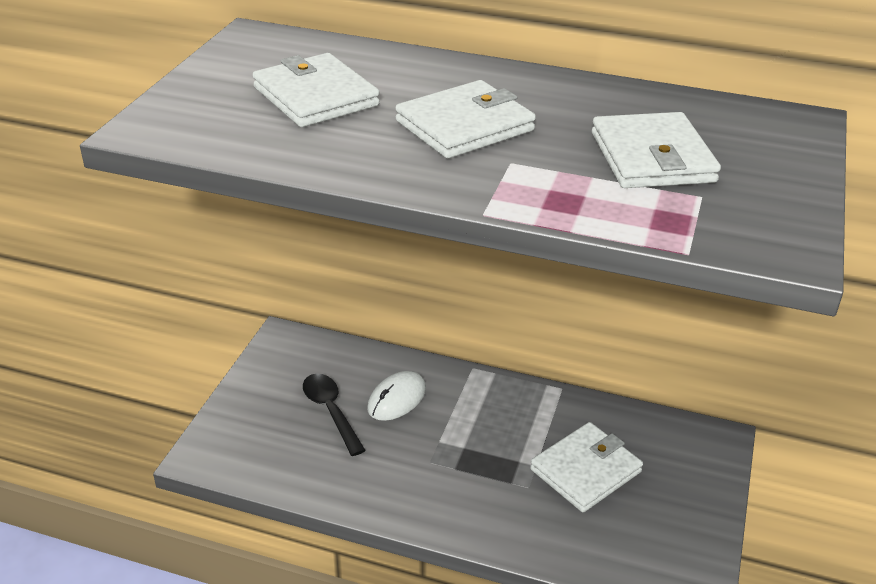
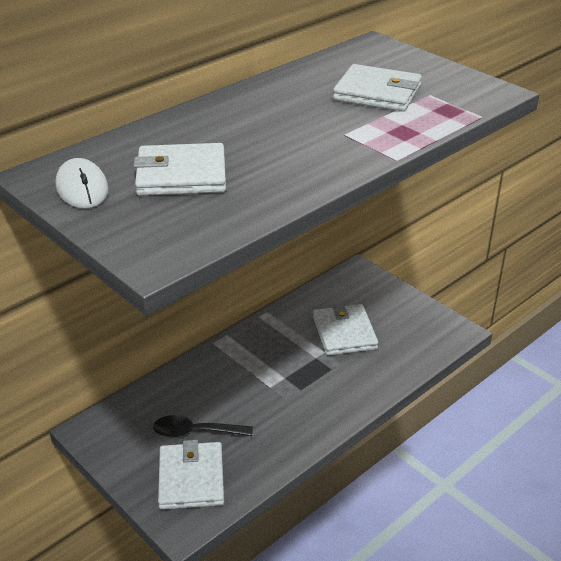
camera: 60 degrees left, 0 degrees up
white mouse [367,371,426,421] -> white mouse moved to [56,158,109,209]
white wallet [395,80,536,158] -> white wallet moved to [158,440,224,510]

